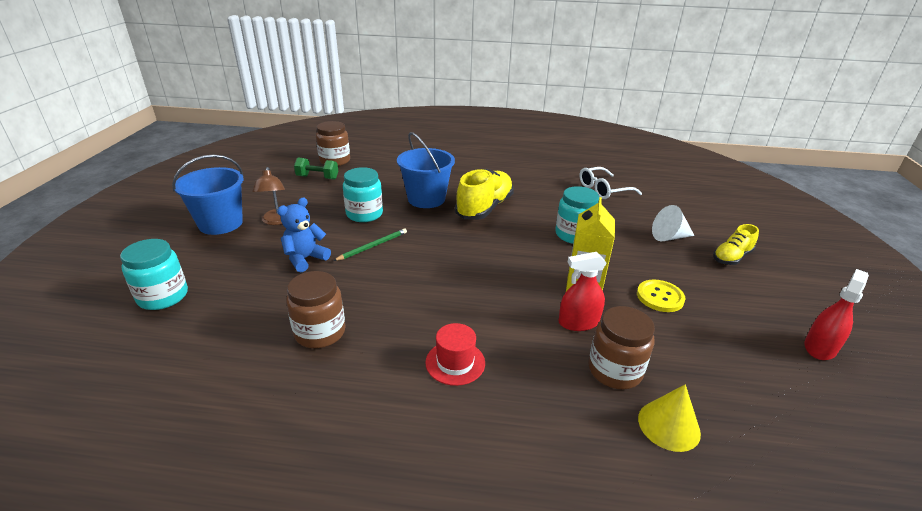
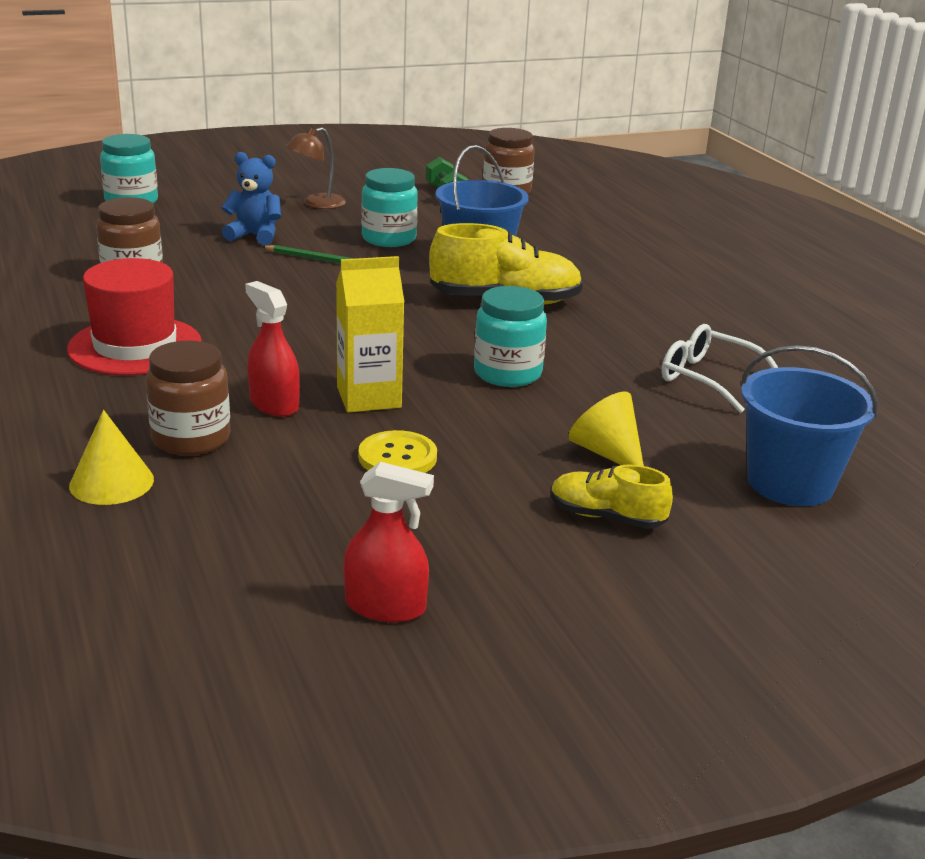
camera: 60 degrees right, 5 degrees down
blue bucket [172,154,243,235] -> blue bucket moved to [740,345,878,506]
red hat [425,323,485,386] -> red hat [67,258,202,375], size x1.73
white cone [652,205,695,241] -> yellow cone [568,391,644,466]

